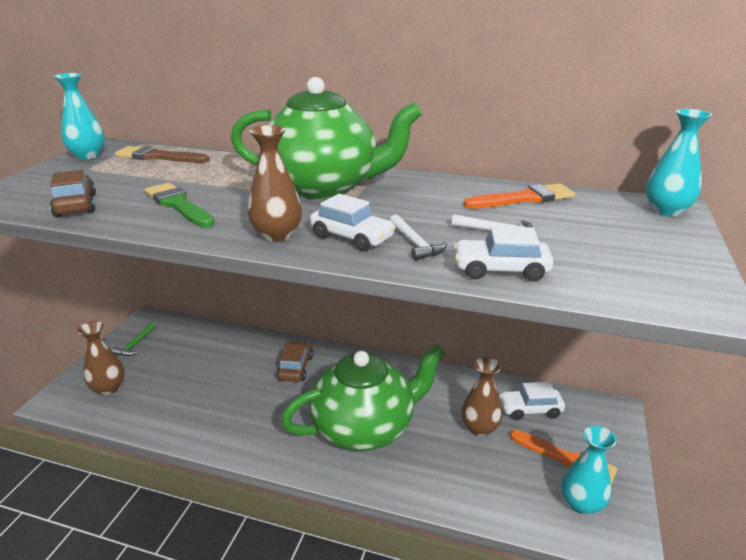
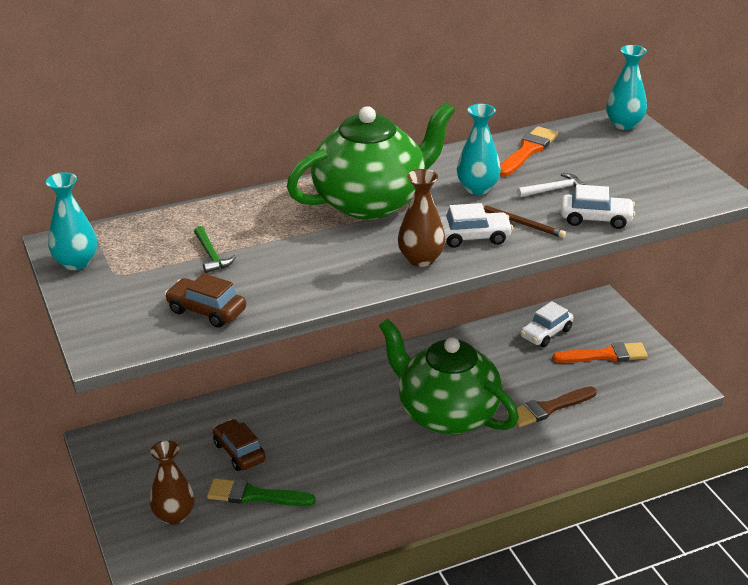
camera: 40 degrees left, 5 degrees up
green hammer [112,322,156,356] -> green hammer moved to [194,226,236,273]
brown brush [115,146,210,163] -> brown brush moved to [507,386,597,427]
green brush [145,183,215,227] -> green brush moved to [207,478,316,506]
brown car [276,341,313,382] -> brown car moved to [213,419,265,471]
green teapot [281,344,446,451] -> green teapot turned 75 degrees counterclockwise [379,319,519,435]
white hammer [390,214,447,261] -> brown pencil [483,205,566,238]
white car [454,226,554,281] -> white car turned 135 degrees counterclockwise [561,185,635,229]
brown vase [461,357,503,436] -> none
turquoise vase [561,426,617,515] -> turquoise vase moved to [457,104,501,195]

